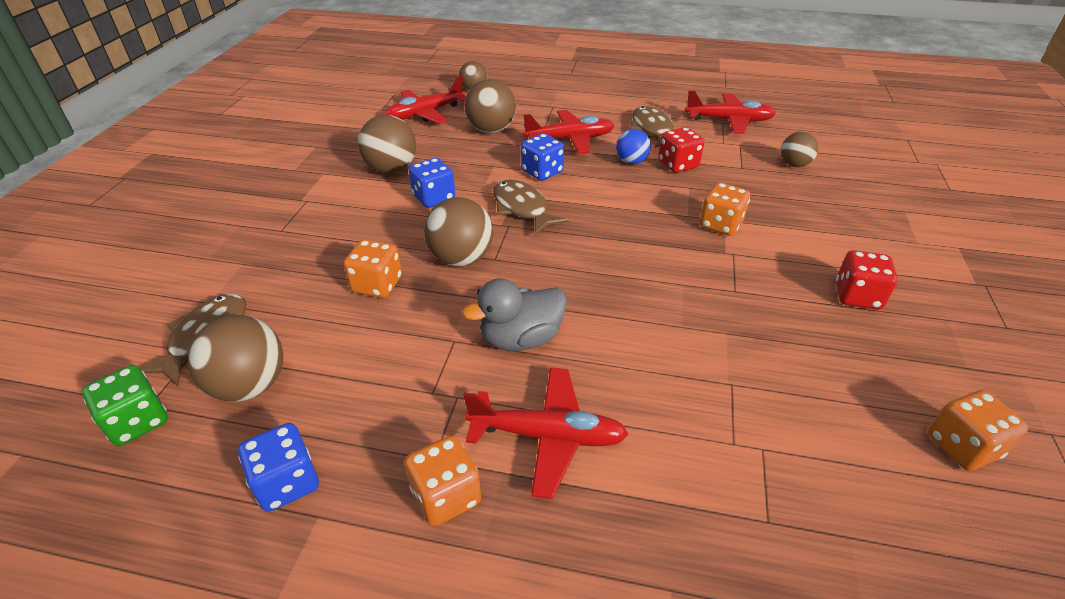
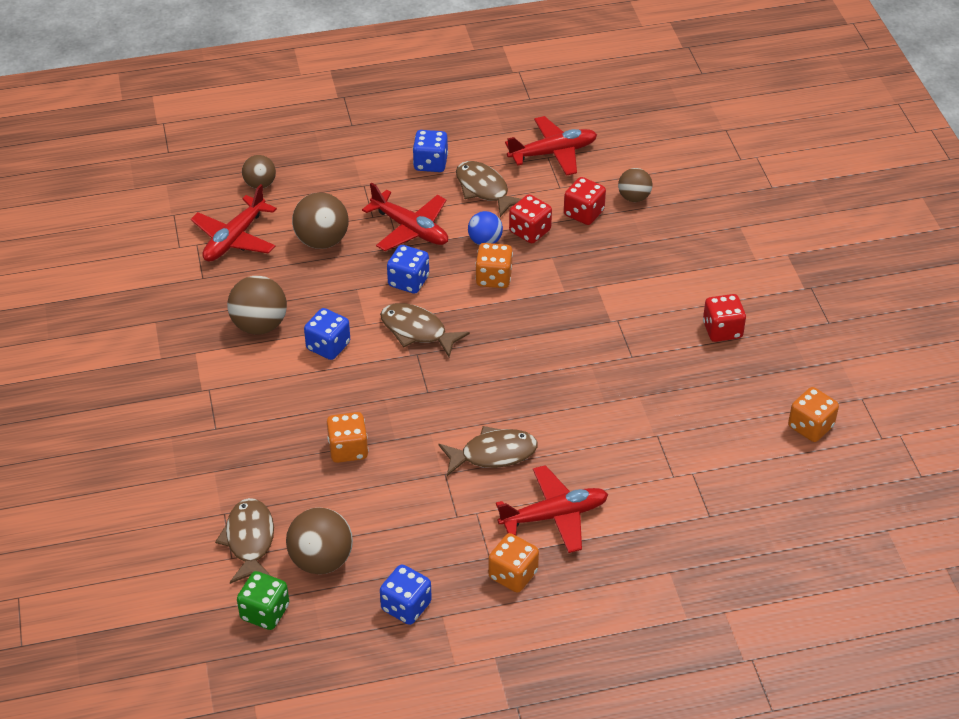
camera: 25 degrees left, 5 degrees up
brown ball [424,197,493,267] -> none
grey duck [463,278,567,351] -> brown fish [438,426,538,476]
red plane [523,110,615,154] -> red plane turned 75 degrees clockwise [362,183,448,251]
orange dice [700,182,750,236] -> orange dice moved to [475,243,513,288]
none -> blue dice [413,130,448,172]
none -> red dice [564,177,606,225]

